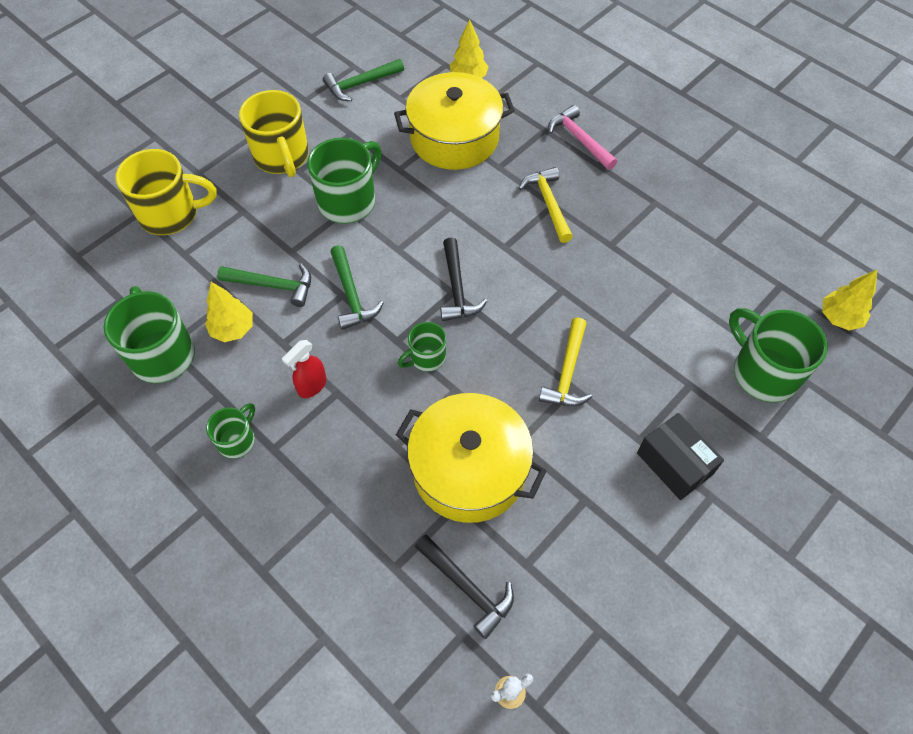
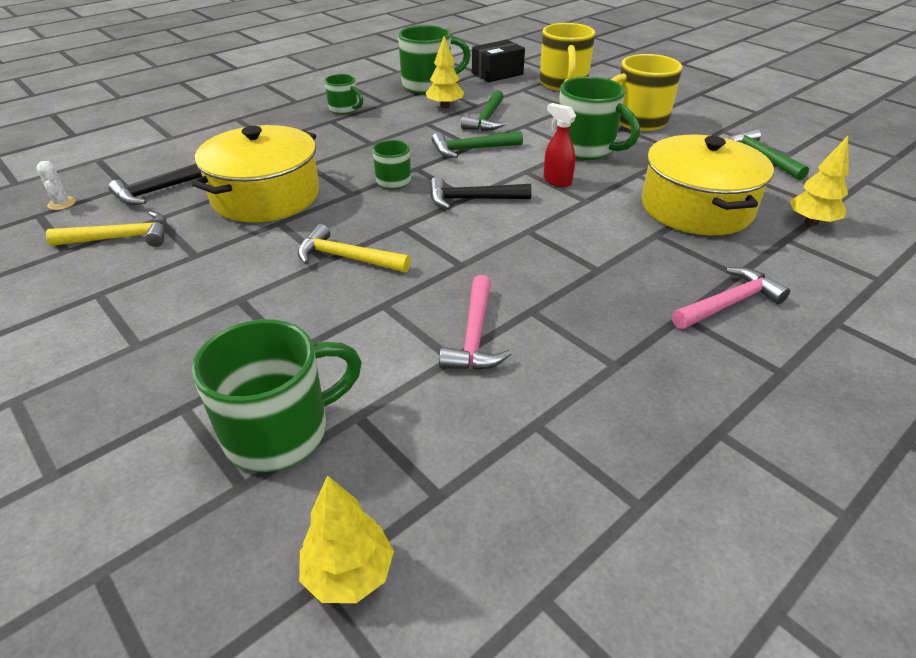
camera: 95 degrees right, 20 degrees down
red spray bottle [282,340,327,398] -> red spray bottle moved to [544,103,576,187]
yellow hammer [519,167,573,243] -> yellow hammer moved to [46,211,167,247]
black box [637,413,724,500] -> black box moved to [472,40,525,82]
none -> pink hammer [439,275,511,370]

